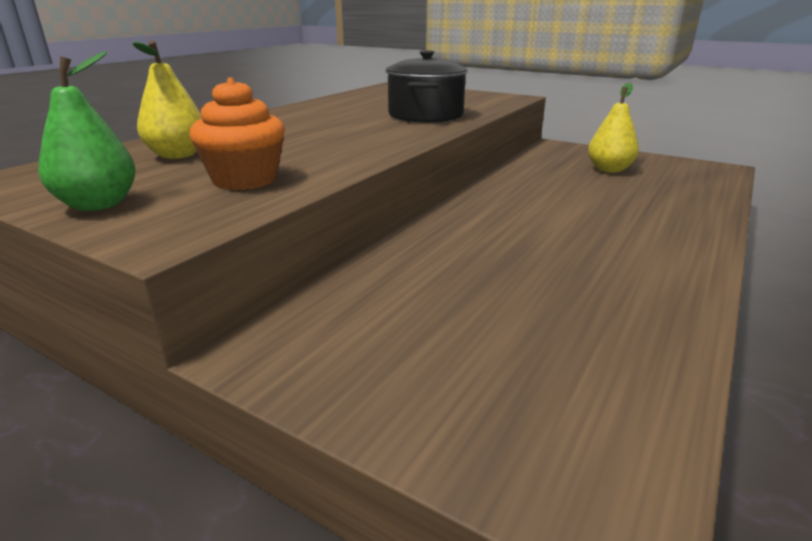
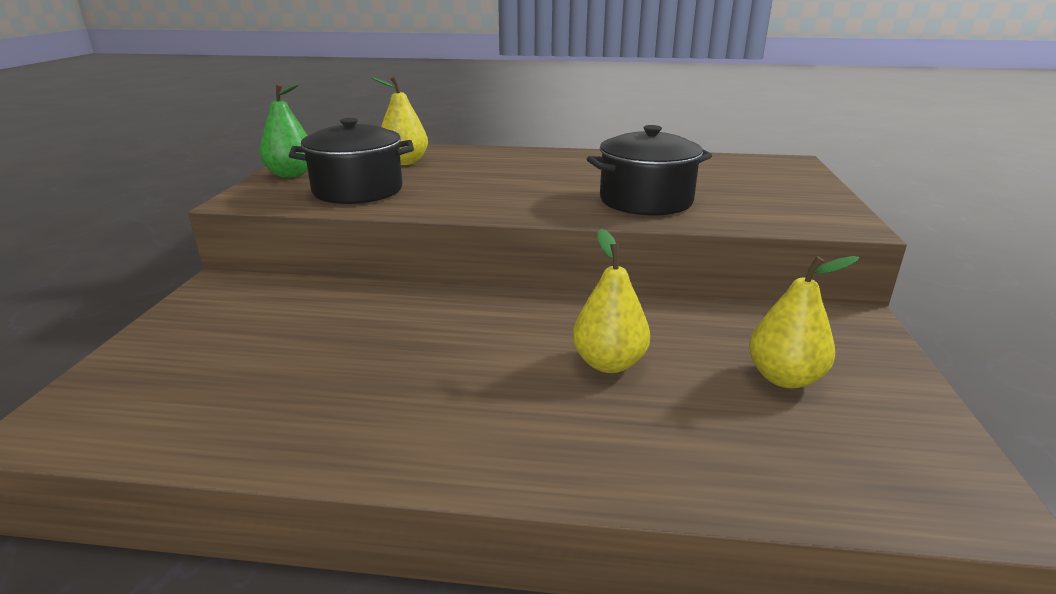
camera: 65 degrees right, 0 degrees up
orange cupcake [189,77,285,190] -> black pot [288,118,414,204]
none -> yellow pear [572,229,650,373]

